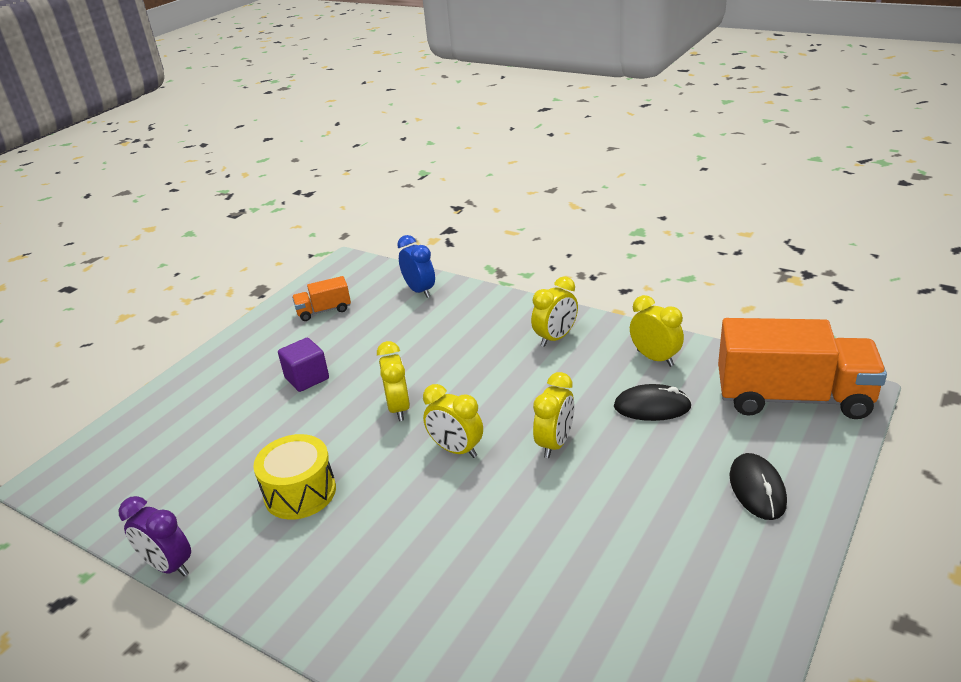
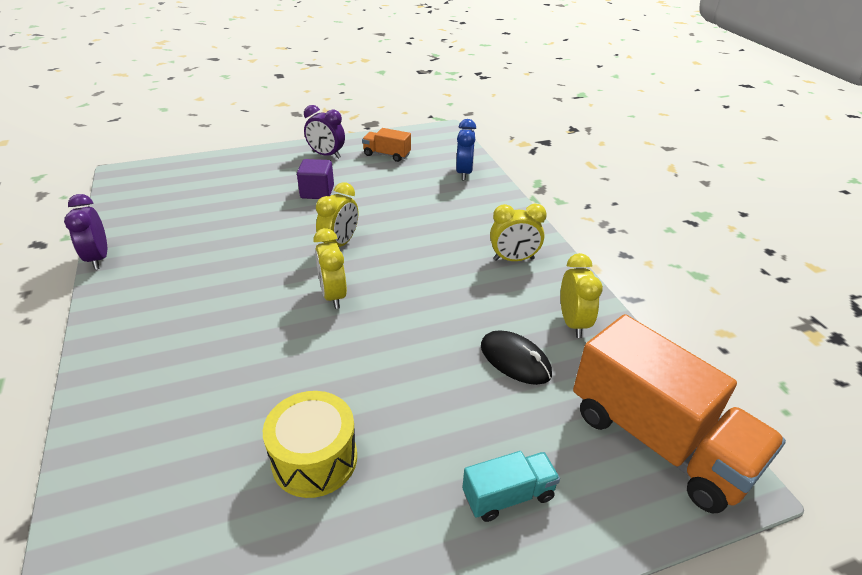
camera: 35 degrees right, 5 degrees up
yellow drum [253,434,336,520] -> yellow drum moved to [263,391,357,498]
yellow clock [533,372,574,458] -> none
black mouse [729,453,787,520] -> turquoise truck [462,451,560,522]
none -> purple clock [304,105,345,159]

